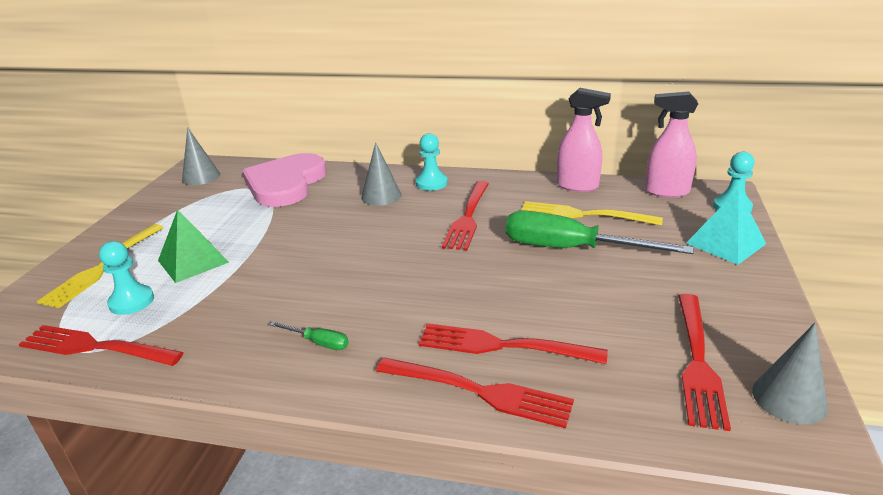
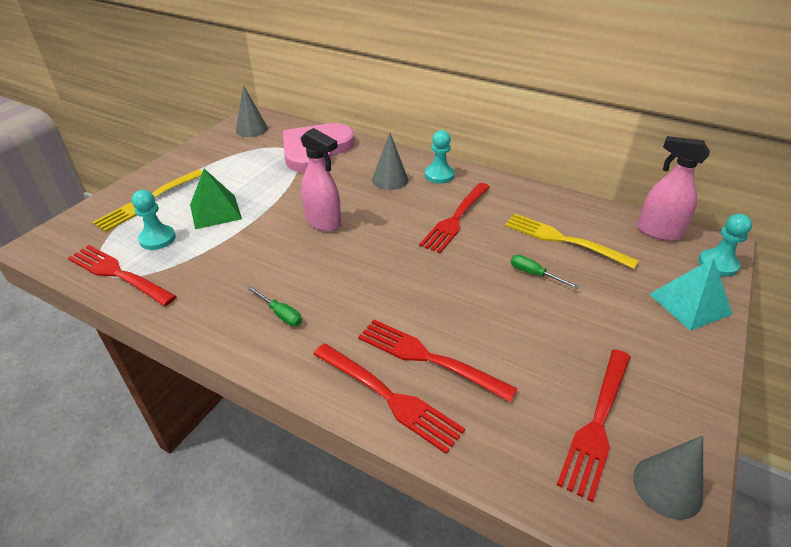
camera: 15 degrees right, 10 degrees up
green screwdriver [506,210,694,254] -> green screwdriver [511,255,579,289], size x0.42
pink spray bottle [557,88,611,192] -> pink spray bottle moved to [301,128,341,232]

